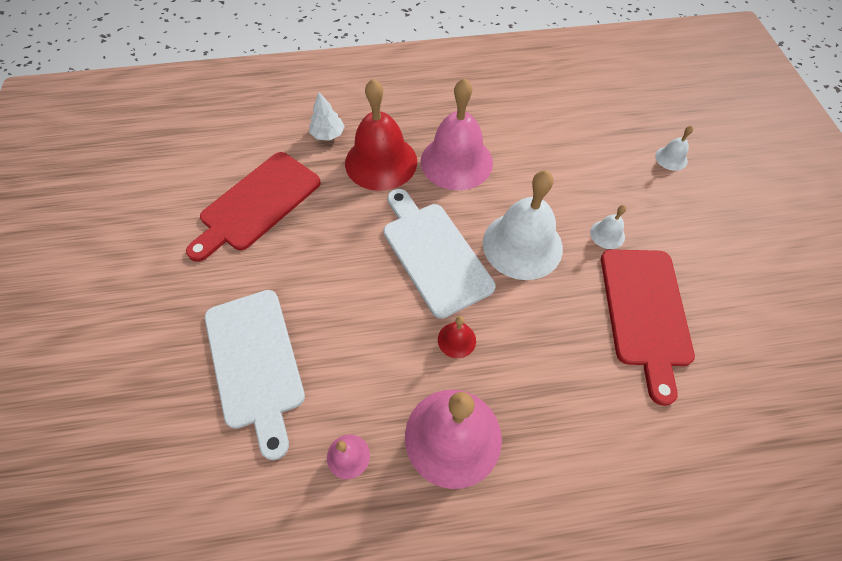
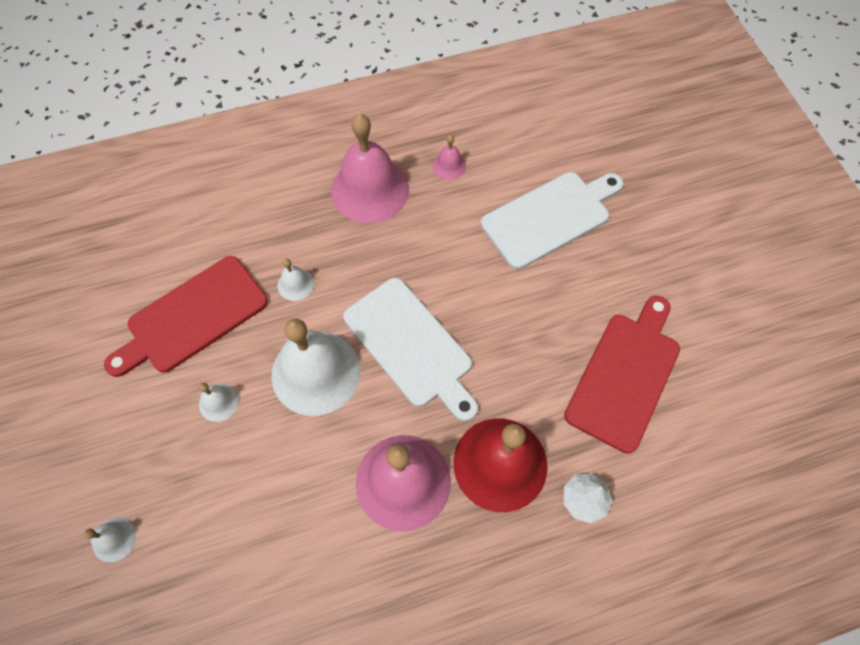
camera: 170 degrees right, 5 degrees up
white cutting board [205,290,305,460] -> white cutting board turned 90 degrees clockwise [481,172,623,269]
red bell [438,316,476,358] -> none
red cutting board [601,249,695,406] -> red cutting board turned 120 degrees counterclockwise [104,256,268,377]
none -> white bell [278,258,314,301]

